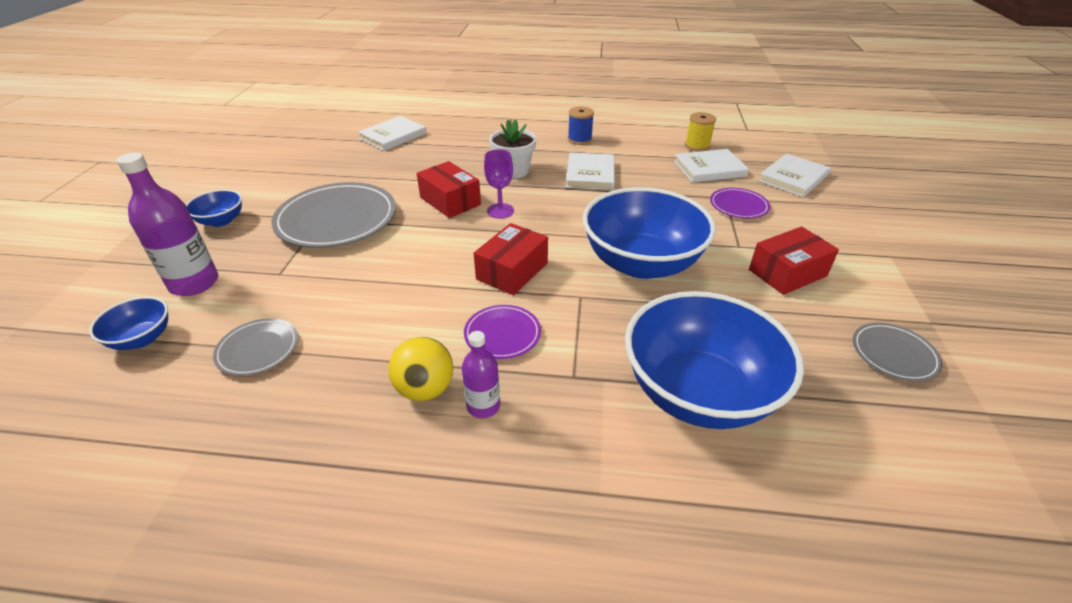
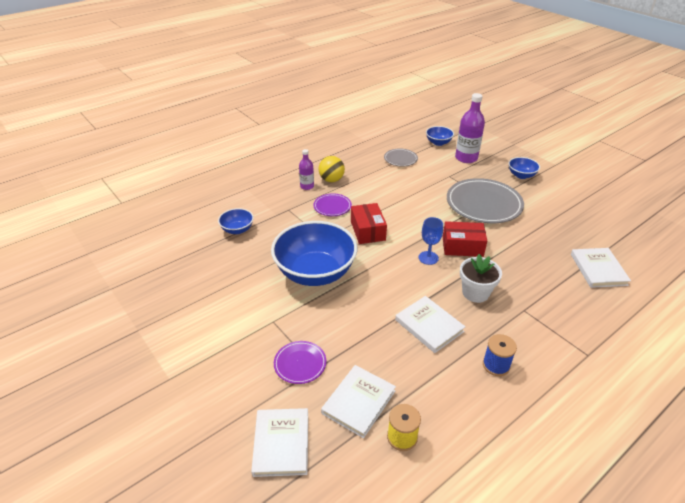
camera: 135 degrees right, 0 degrees up
purple goblet [484,149,514,218] -> blue goblet [419,217,443,265]
blue bowl [625,291,804,429] -> blue bowl [218,208,254,234], size x0.46
red box [749,227,839,295] -> none
grey plate [853,323,942,381] -> none

